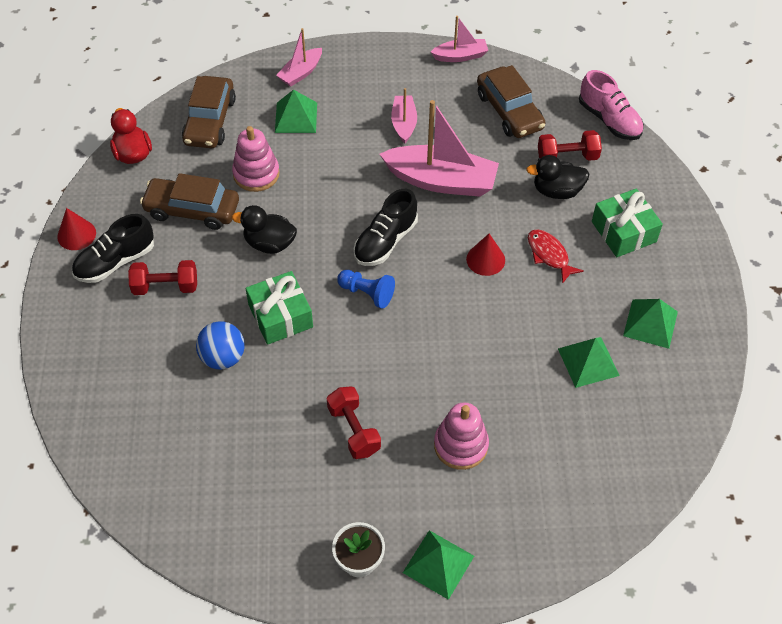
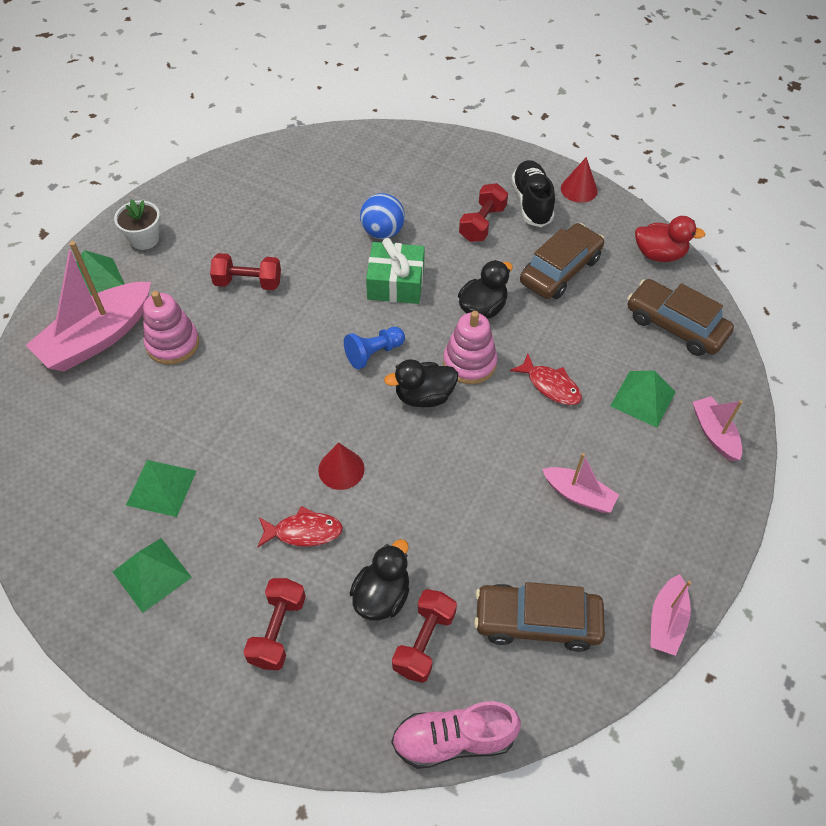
camera: 120 degrees right, 0 degrees up
pink stacking toy [232,126,280,192] -> pink stacking toy moved to [443,311,497,384]
black shoe [354,189,418,266] -> black duck [384,359,458,407]
pink boat [380,100,499,197] -> pink boat moved to [26,241,151,372]
green gift [592,189,663,257] -> red dumbbell [243,578,306,670]
none -> red fish [510,353,582,405]

